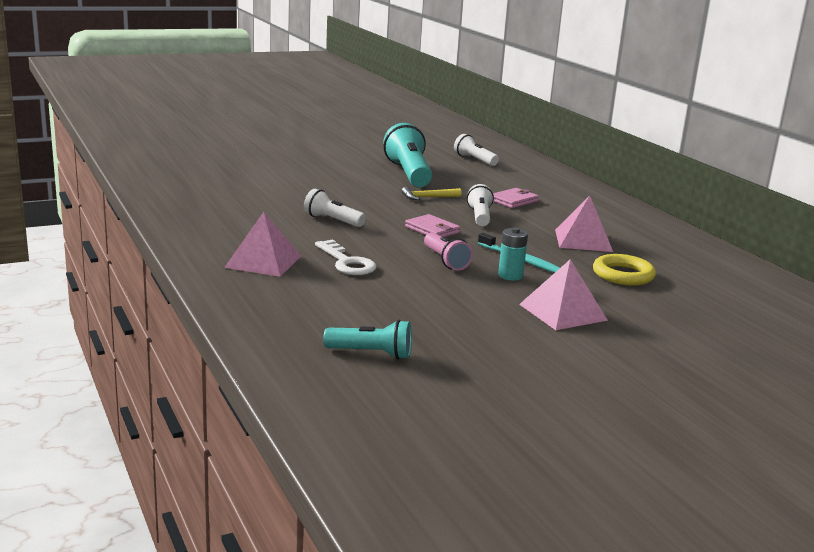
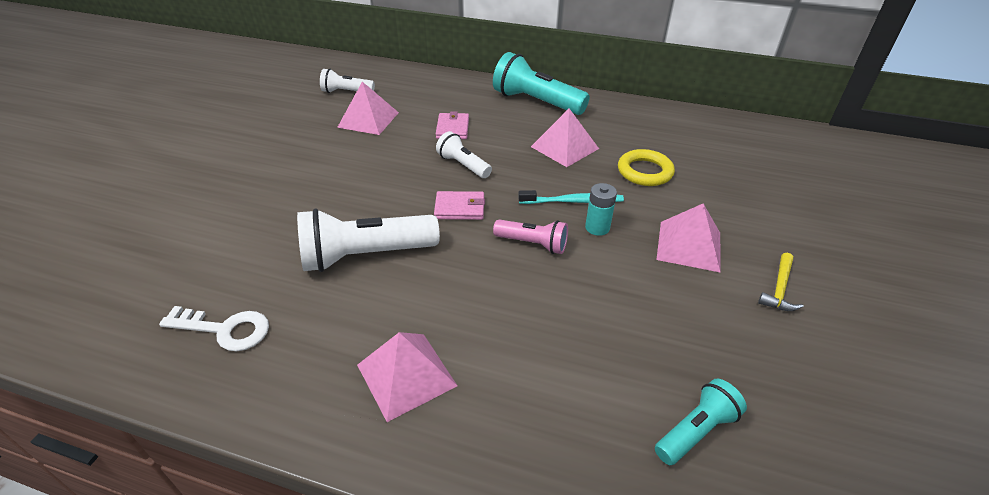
camera: 45 degrees left, 20 degrees up
white flashlight [304,189,366,227] -> white flashlight [297,208,440,272], size x1.79
white key [315,239,377,275] -> white key moved to [159,306,269,351]
turquoise flashlight [383,123,432,187] -> turquoise flashlight moved to [493,52,590,115]
yellow hammer [402,187,461,200] -> yellow hammer moved to [758,253,804,311]
none -> pink pyramid [337,82,399,135]

